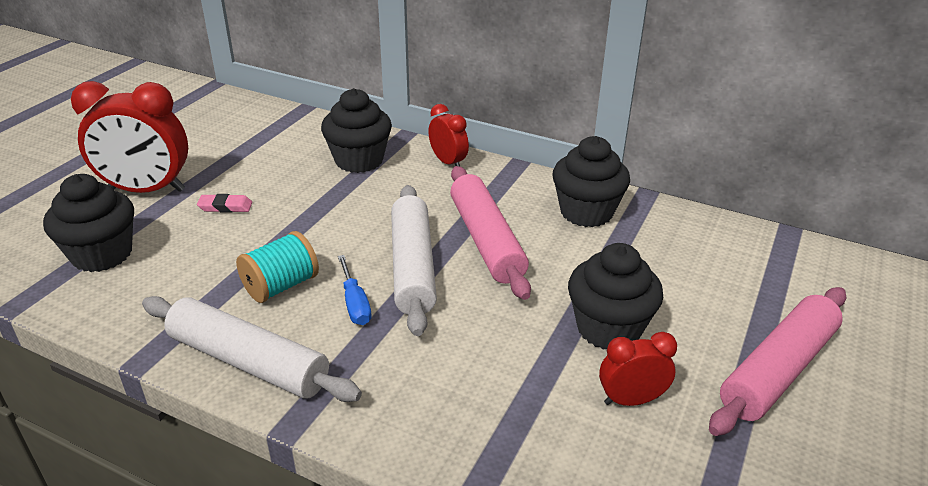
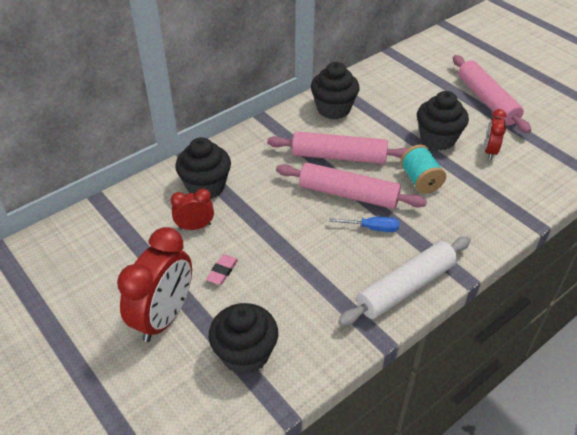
camera: 65 degrees left, 10 degrees up
turquoise spool [236,231,319,303] -> turquoise spool moved to [400,145,446,194]
white rolling pin [391,185,437,336] -> pink rolling pin [276,162,427,209]
red clock [428,104,469,167] -> red clock moved to [171,188,214,230]

